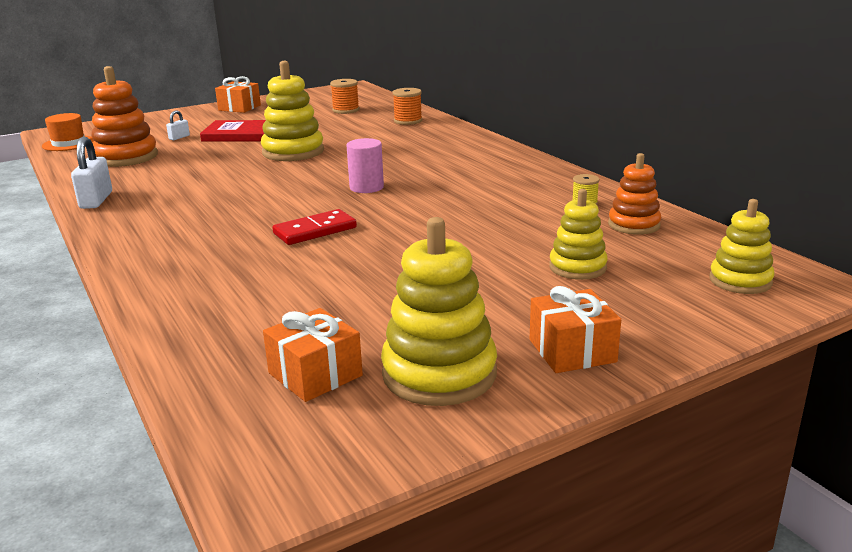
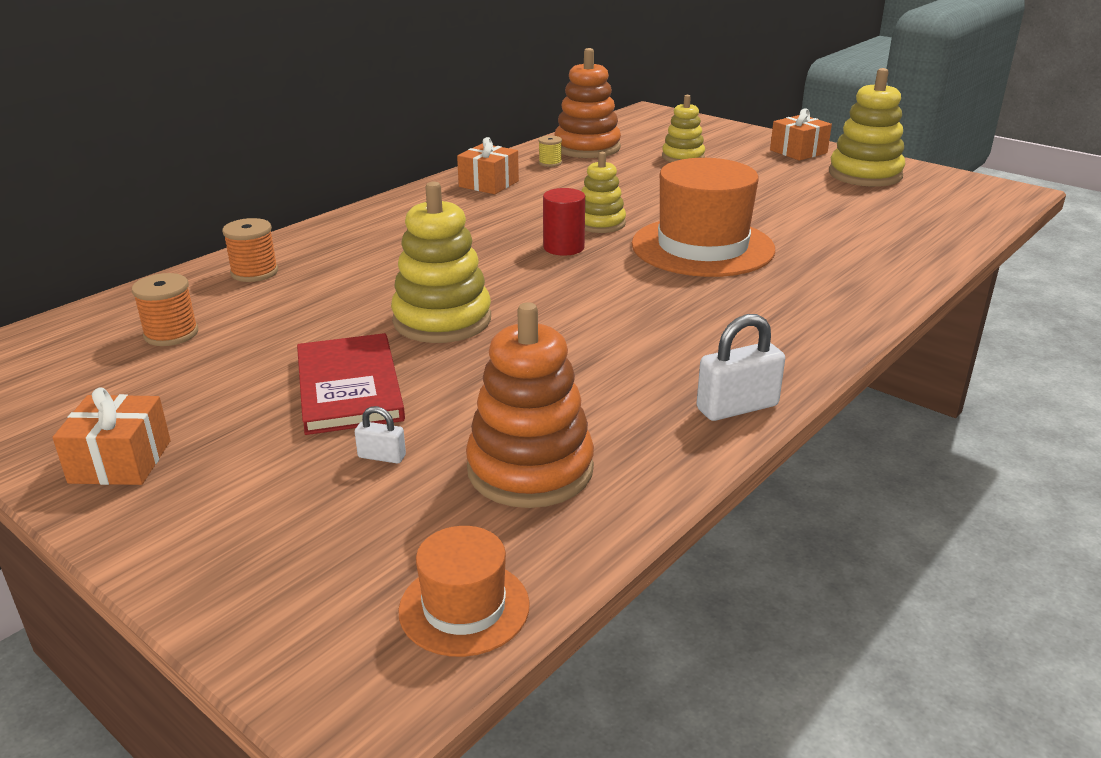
camera: 110 degrees left, 5 degrees up
orange gift [263,308,363,402] -> orange gift moved to [457,137,519,194]
red domino [272,209,357,245] -> orange hat [632,158,775,277]
pink cylinder [346,138,384,193] -> red cylinder [543,188,585,256]
orange stacking toy [608,153,661,235] -> orange stacking toy [554,48,621,158], size x1.60
yellow stacking toy [710,199,775,294] -> yellow stacking toy moved to [582,152,626,233]

